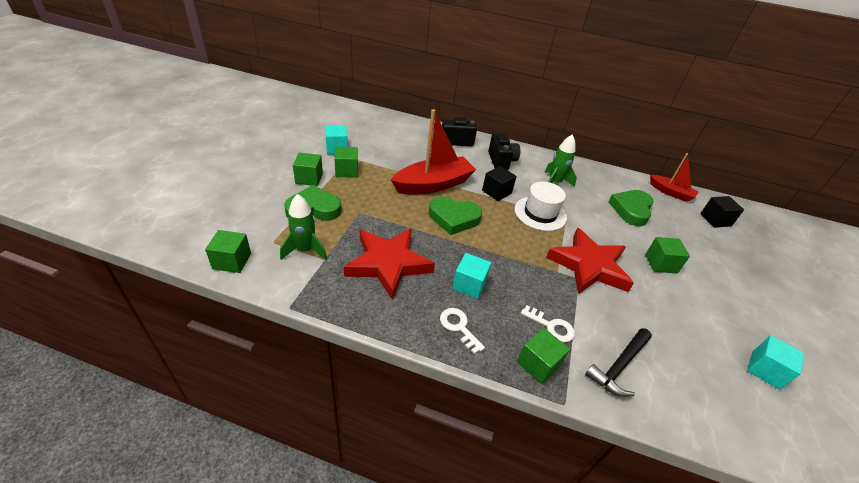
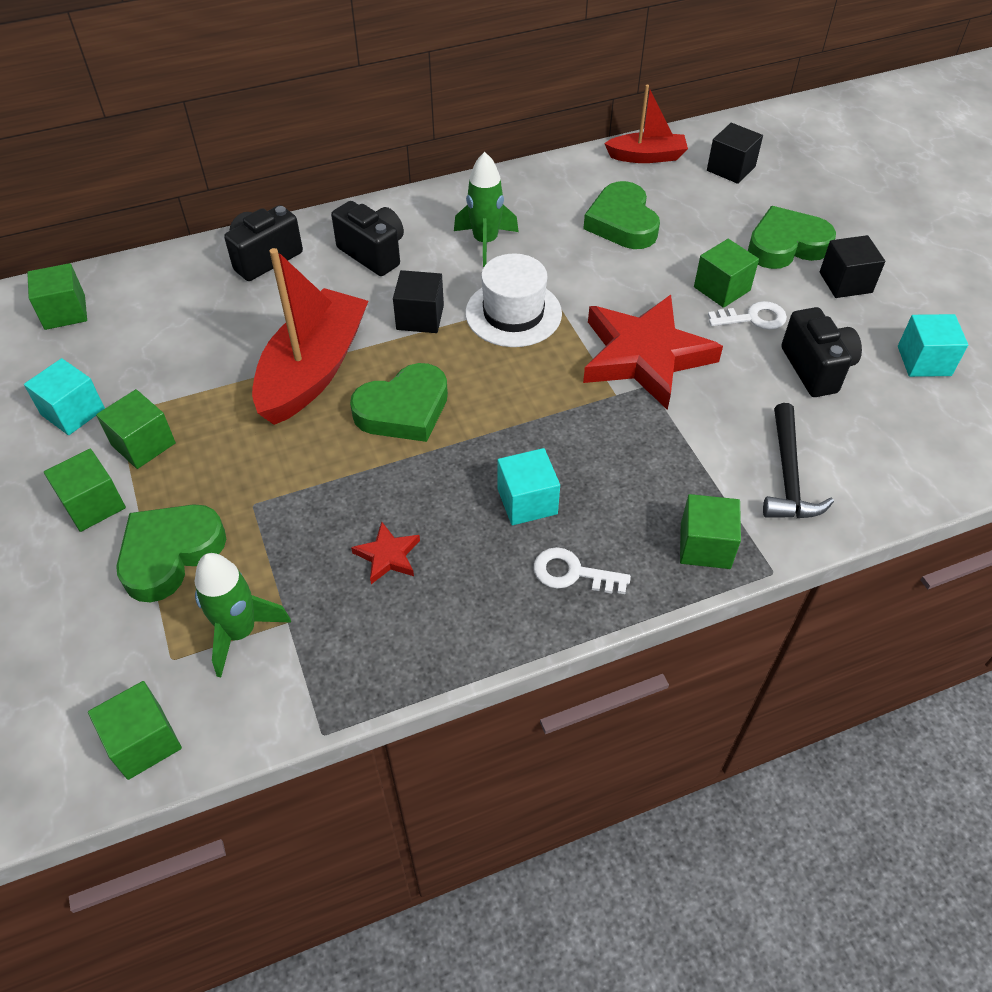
camera: 35 degrees left, 10 degrees up
red star [344,229,435,300] -> red star [351,522,420,584], size x0.42
white key [521,305,575,342] -> white key moved to [708,301,787,330]
none -> green cube [27,263,87,330]
none -> green heart [748,206,836,269]
none -> black camera [781,307,862,397]
none -> black cube [820,235,885,298]

